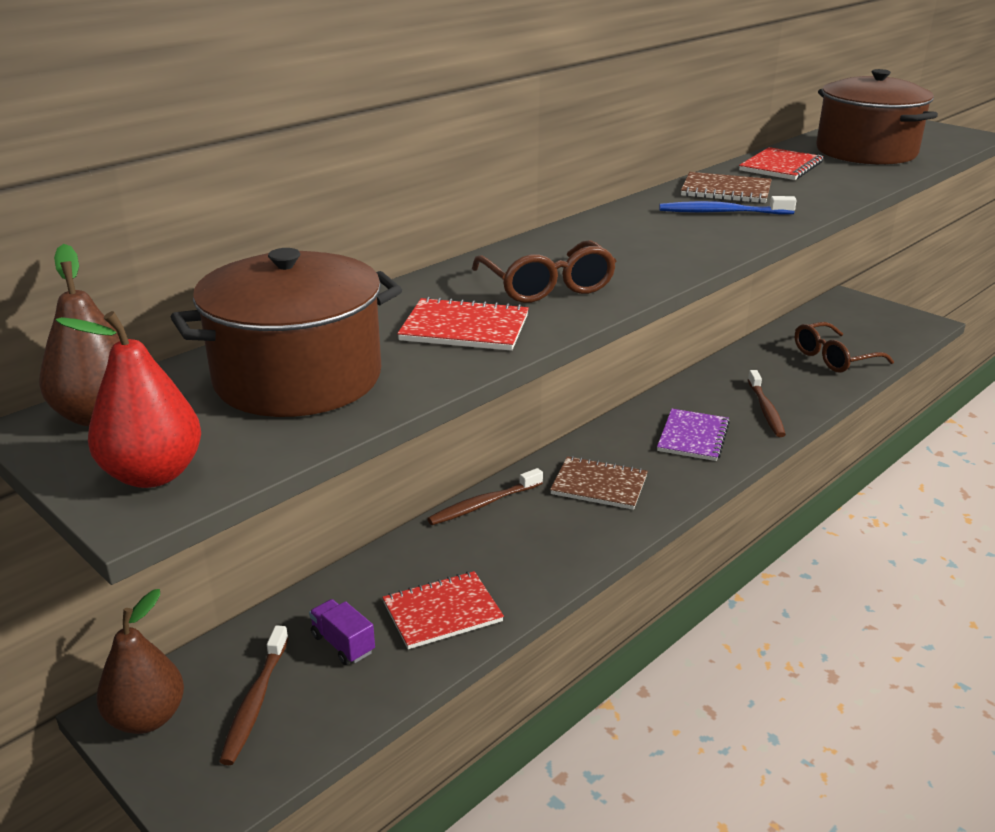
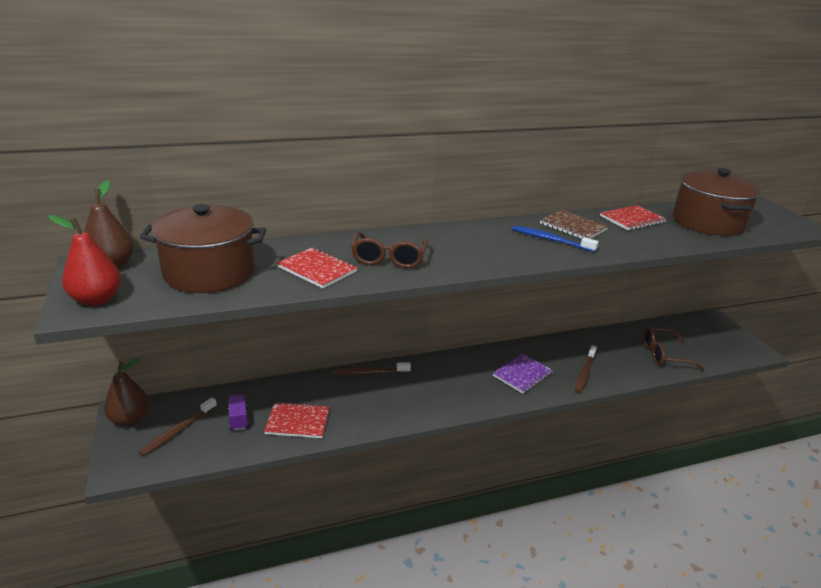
camera: 25 degrees right, 0 degrees up
brown notebook [550,456,648,510] -> none

